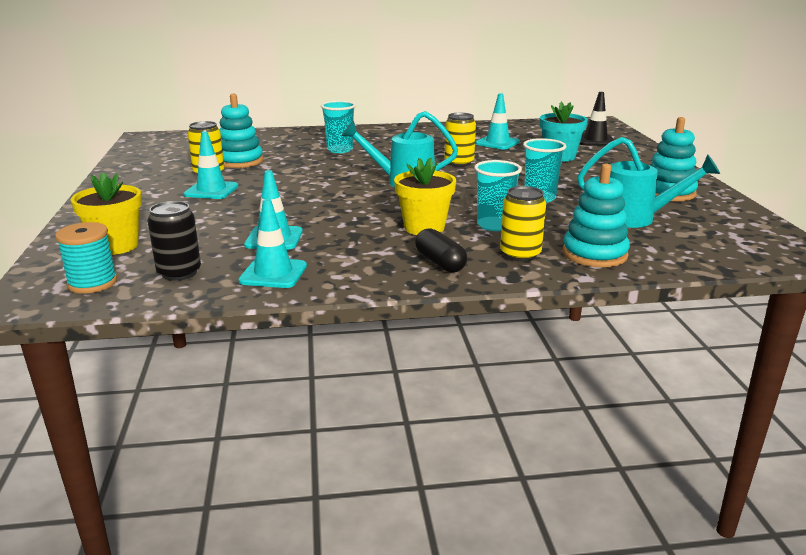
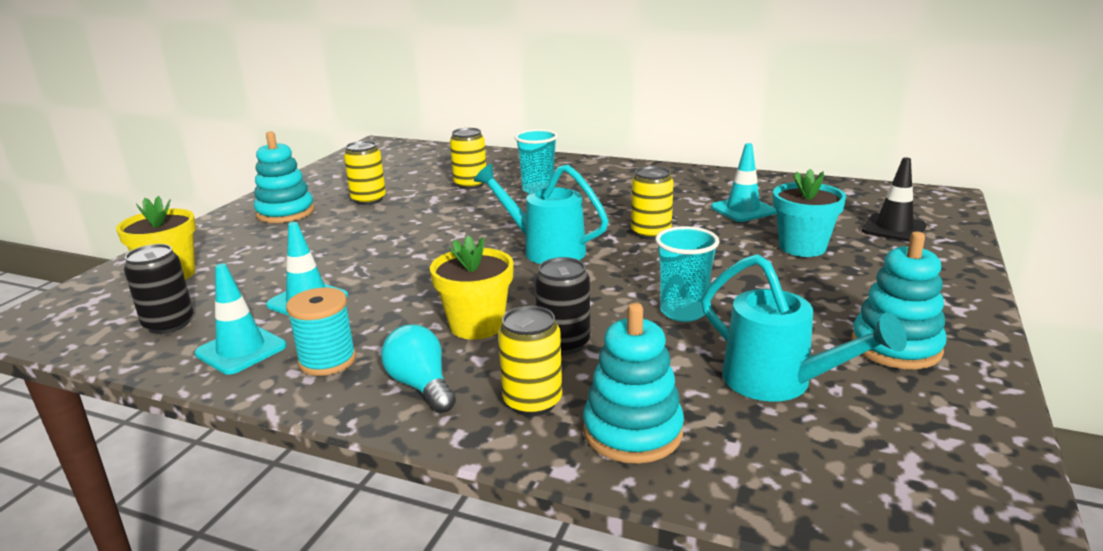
camera: 30 degrees right, 0 degrees up
turquoise spool [55,222,117,294] -> turquoise spool moved to [286,287,356,376]
turquoise traffic cone [184,131,238,199] -> none
turquoise stacking toy [219,94,263,168] -> turquoise stacking toy moved to [254,132,315,223]
black capsule [415,228,467,272] -> turquoise light bulb [381,324,456,413]
turquoise cup [474,160,522,231] -> black can [535,257,590,355]
none -> yellow can [450,128,486,189]

